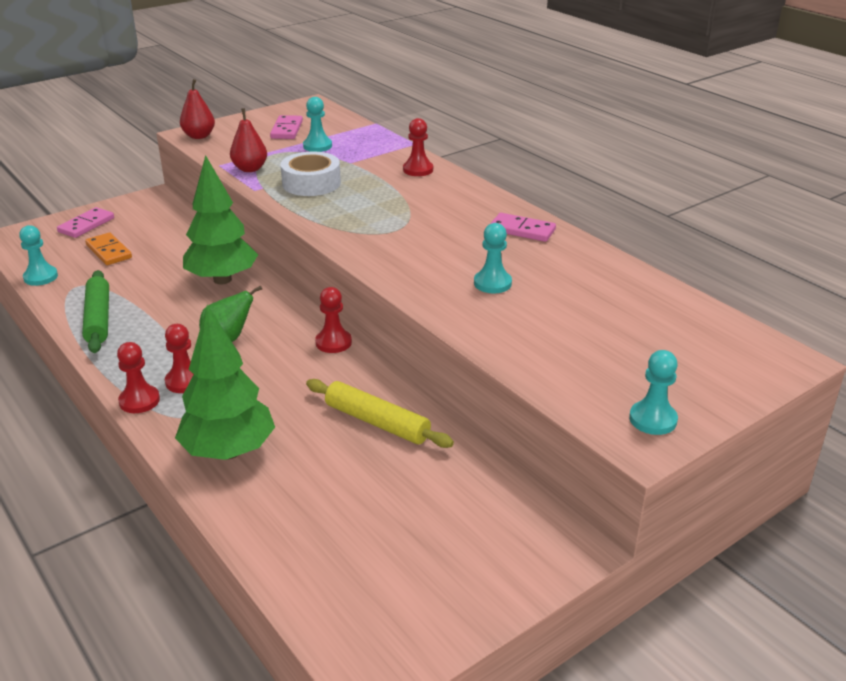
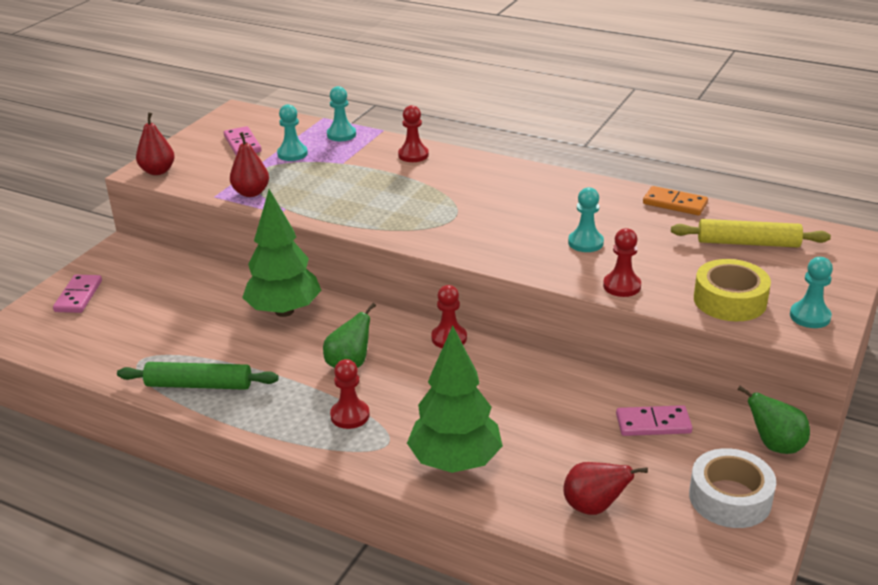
camera: 25 degrees left, 0 degrees up
turquoise pawn [19,225,58,286] -> turquoise pawn moved to [327,86,356,141]
green rolling pin [82,270,109,353] -> green rolling pin turned 45 degrees counterclockwise [117,362,279,390]
orange domino [85,232,132,265] -> orange domino moved to [643,186,708,215]
red pawn [117,342,160,413] -> red pawn moved to [603,228,641,297]
white tape [281,152,341,196] -> white tape moved to [689,448,776,528]
yellow rolling pin [306,379,454,448] -> yellow rolling pin moved to [671,219,831,247]
pink domino [490,213,556,242] -> pink domino moved to [616,405,693,436]
none -> red pear [563,462,648,515]
none -> yellow tape [694,259,771,321]
none -> green pear [738,386,810,454]

